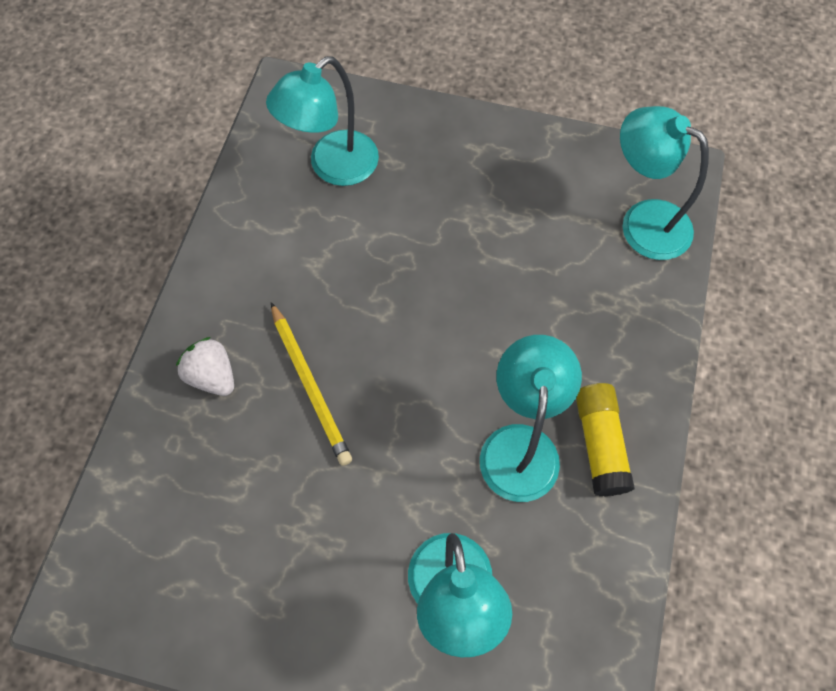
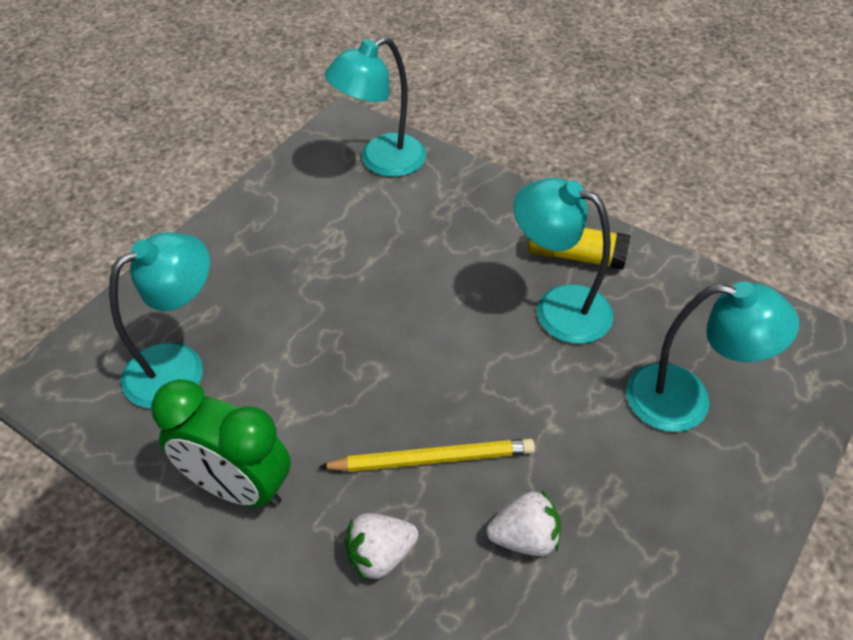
camera: 70 degrees left, 15 degrees down
turquoise lamp [266,56,379,186] -> turquoise lamp turned 105 degrees counterclockwise [109,232,210,409]
none -> green clock [151,379,291,507]
none -> white strawberry [486,490,561,556]

